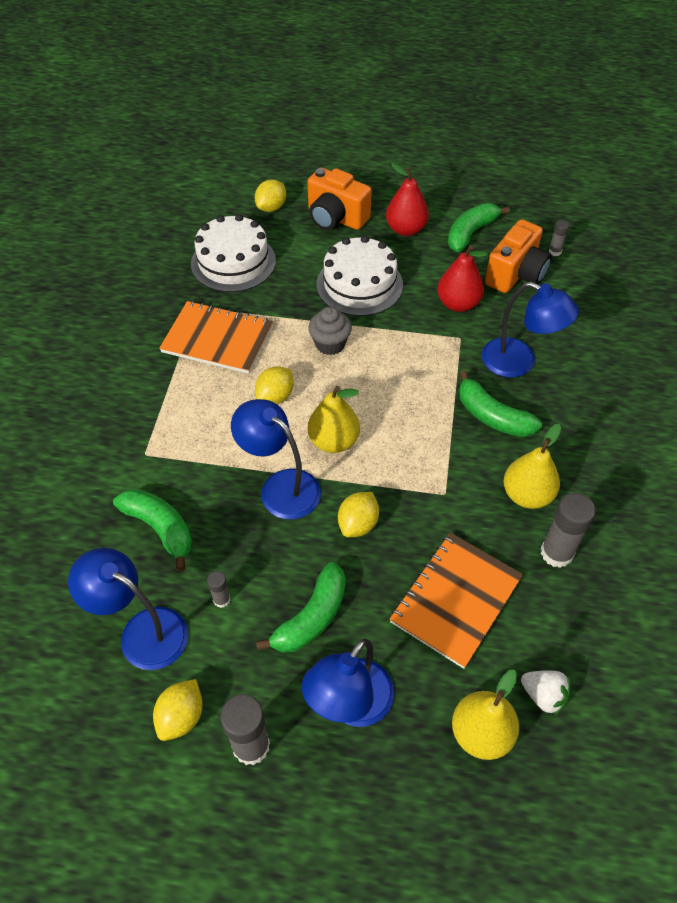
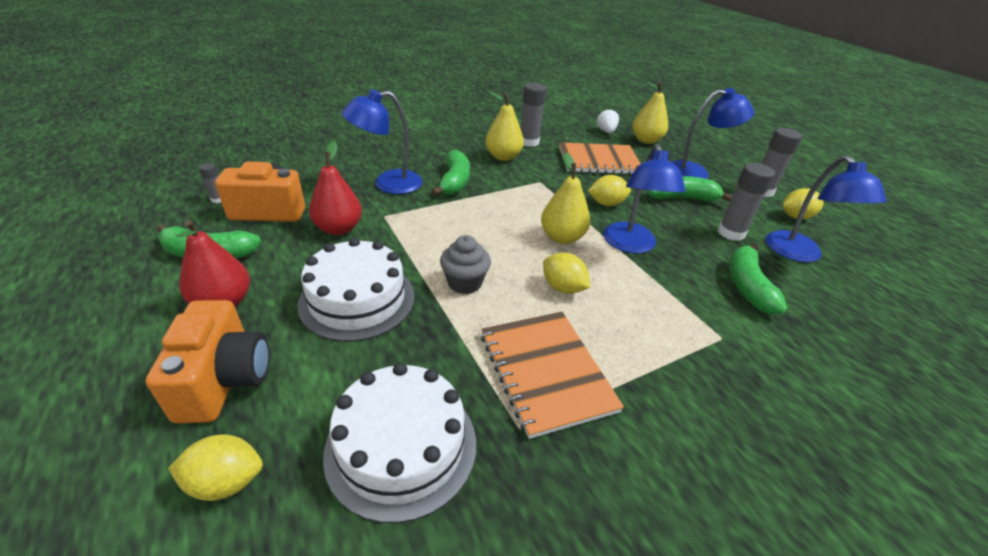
camera: 130 degrees left, 15 degrees down
grey glue stick [207,571,231,608] -> grey glue stick [718,163,775,241], size x1.95
yellow lemon [255,366,294,404] -> yellow lemon turned 45 degrees clockwise [543,253,590,294]
blue lamp [482,282,579,378] -> blue lamp turned 105 degrees counterclockwise [341,89,423,194]

